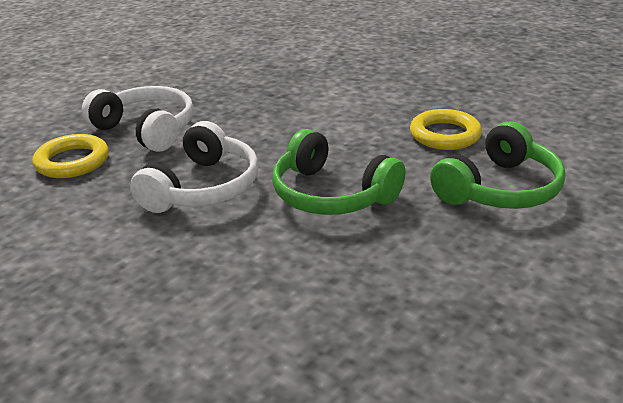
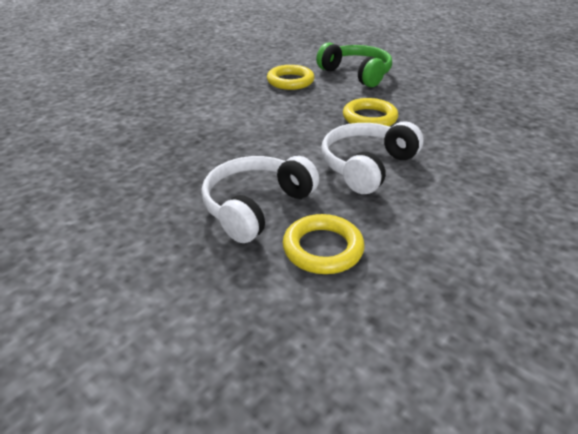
camera: 90 degrees left, 5 degrees up
white headphones [130,121,259,213] -> white headphones turned 75 degrees counterclockwise [321,121,424,194]
green headphones [272,129,406,215] -> yellow ring [343,98,398,126]

